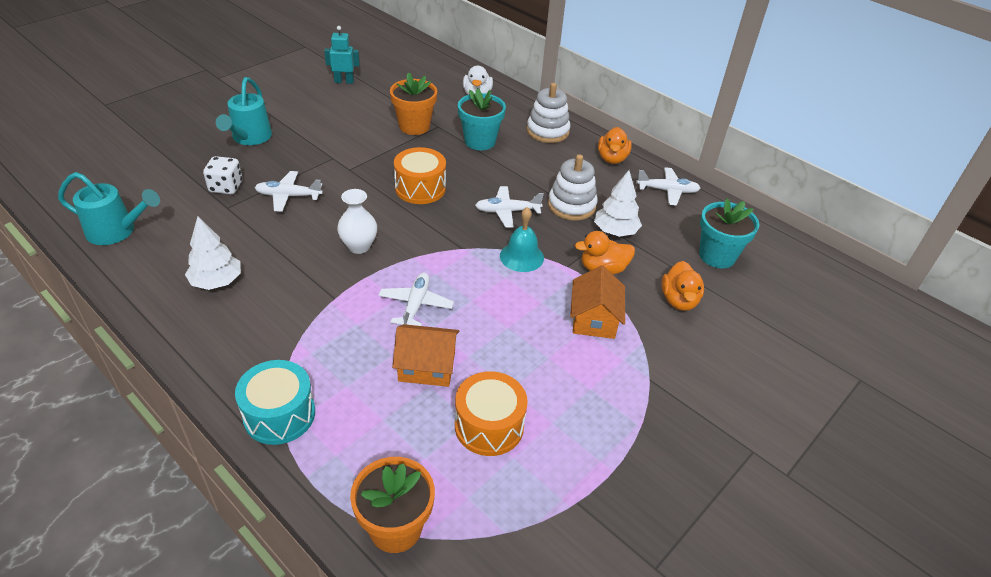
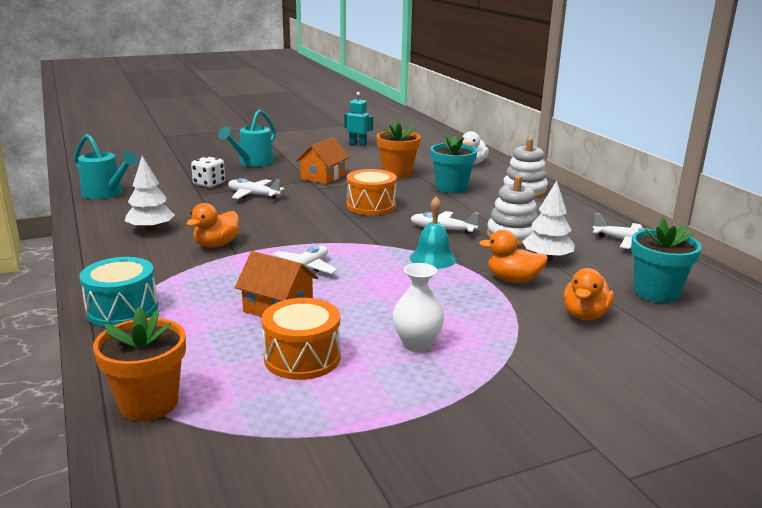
camera: 25 degrees right, 20 degrees down
white vase [337,189,377,254] -> white vase moved to [393,263,445,352]
orange house [570,265,625,339] -> orange house moved to [296,137,349,184]
orange duck [598,127,632,164] -> orange duck moved to [186,203,239,248]

